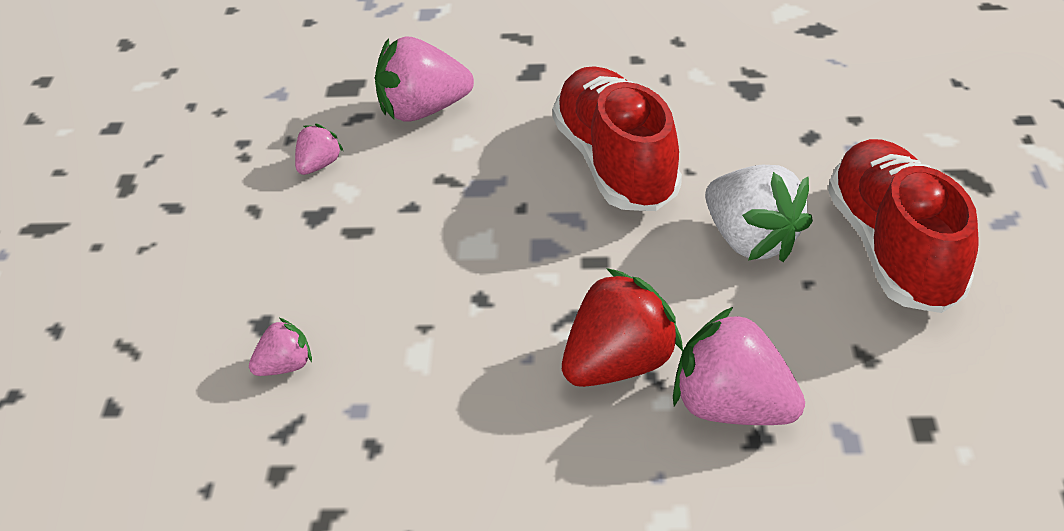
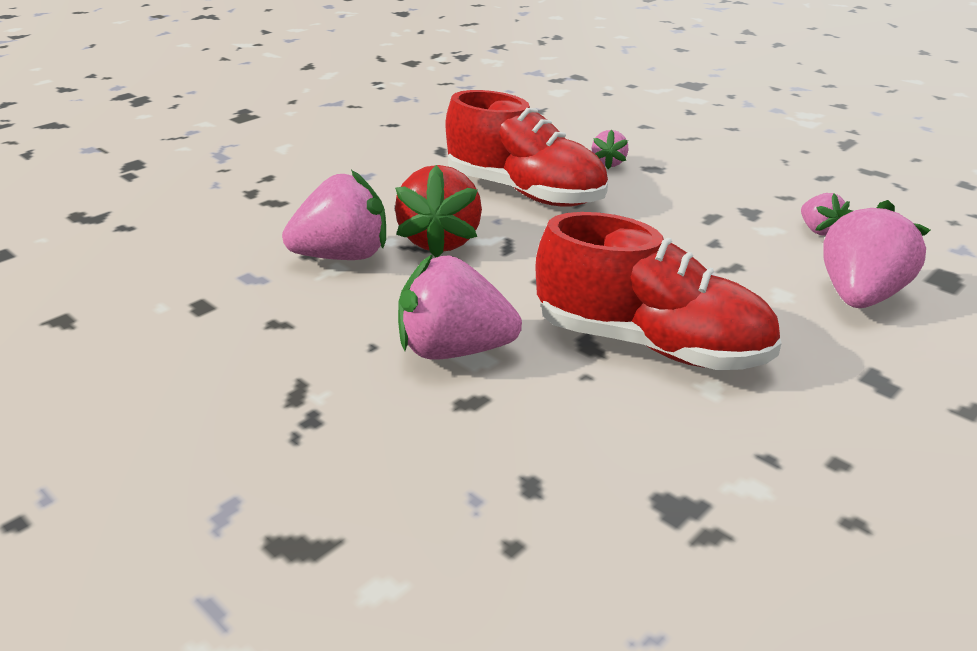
camera: 130 degrees right, 10 degrees down
white strawberry [705,165,813,262] -> pink strawberry [398,254,522,360]
red shoe [828,139,979,313] -> red shoe moved to [446,90,608,207]

